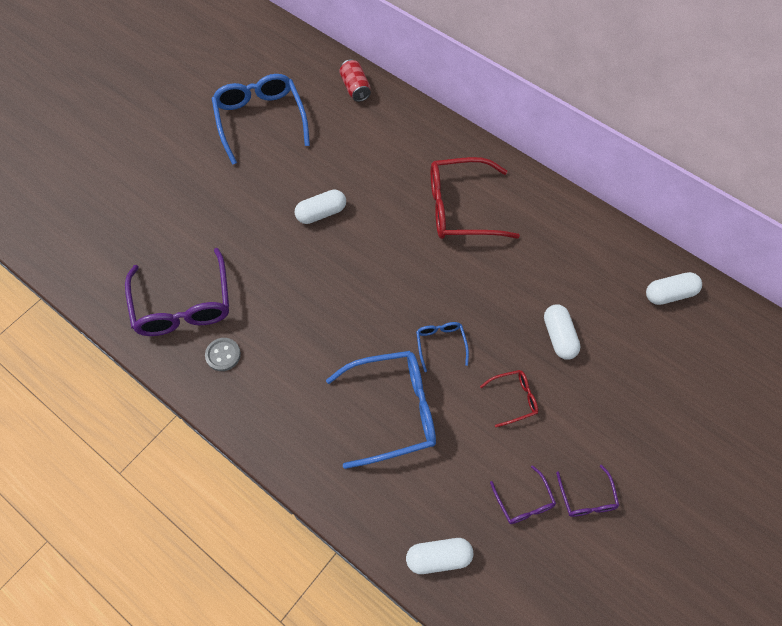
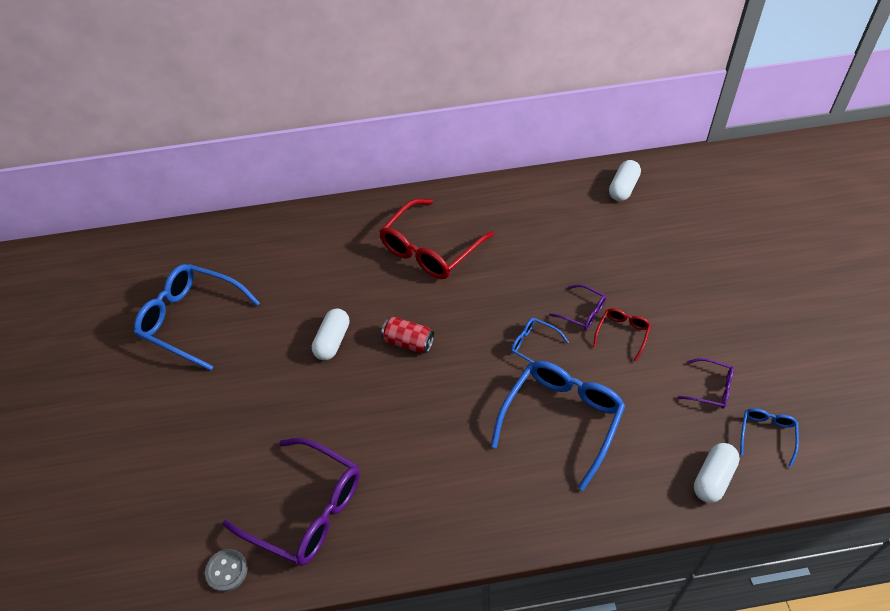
camera: 45 degrees left, 10 degrees down
grey button [205,338,241,371] -> grey button moved to [205,549,248,592]
red can [339,59,371,102] -> red can moved to [381,317,434,353]
white capsule [544,304,581,360] -> none
purple glasses [556,465,619,517] -> purple glasses moved to [549,284,606,330]
none -> blue glasses [740,408,799,467]

